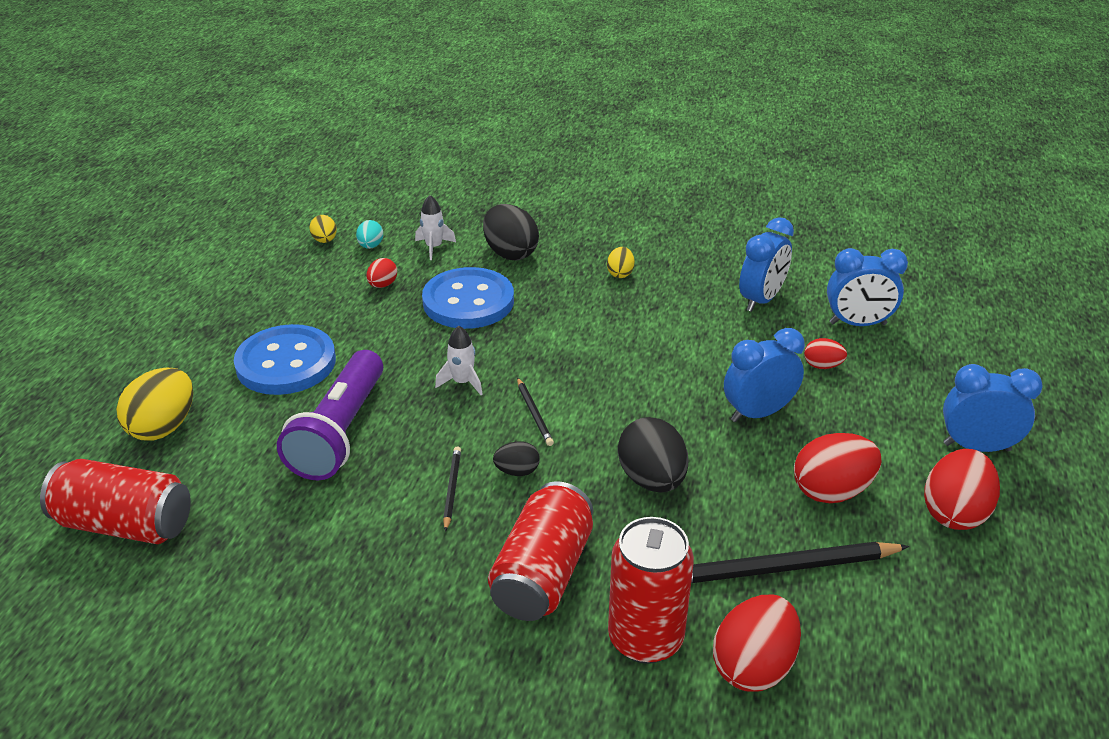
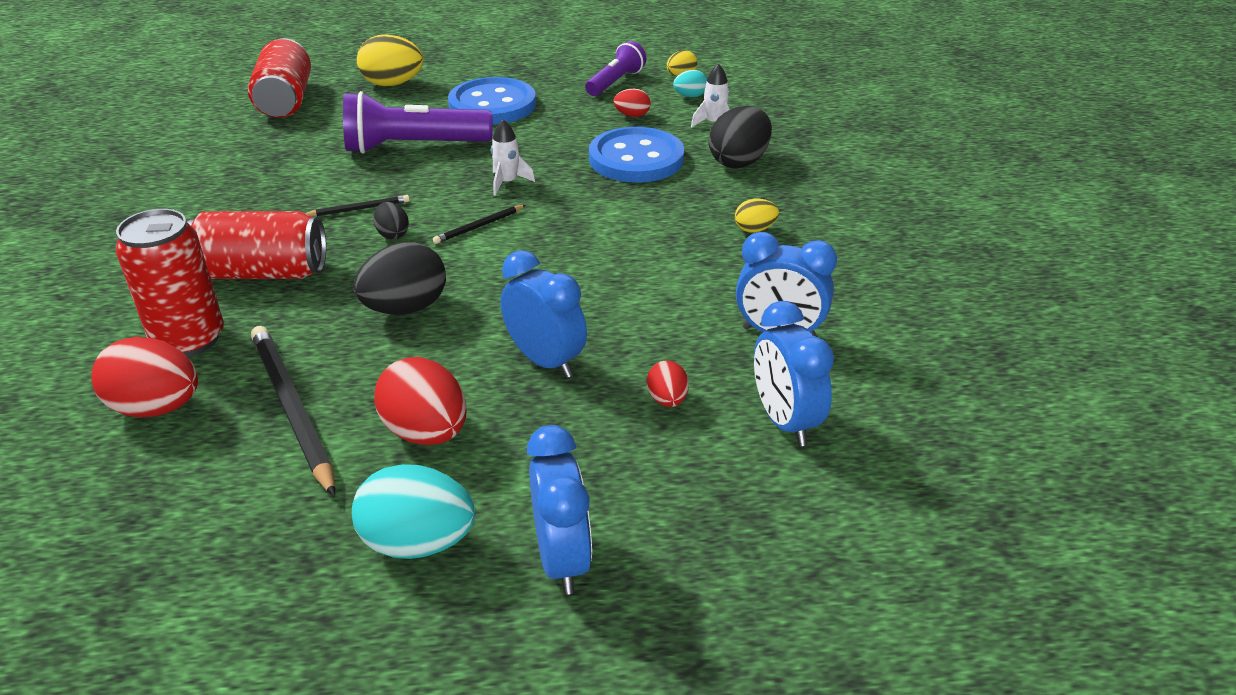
camera: 70 degrees right, 0 degrees up
red egg [924,449,1000,530] -> turquoise egg [352,464,475,559]
none -> purple flashlight [585,41,646,96]

